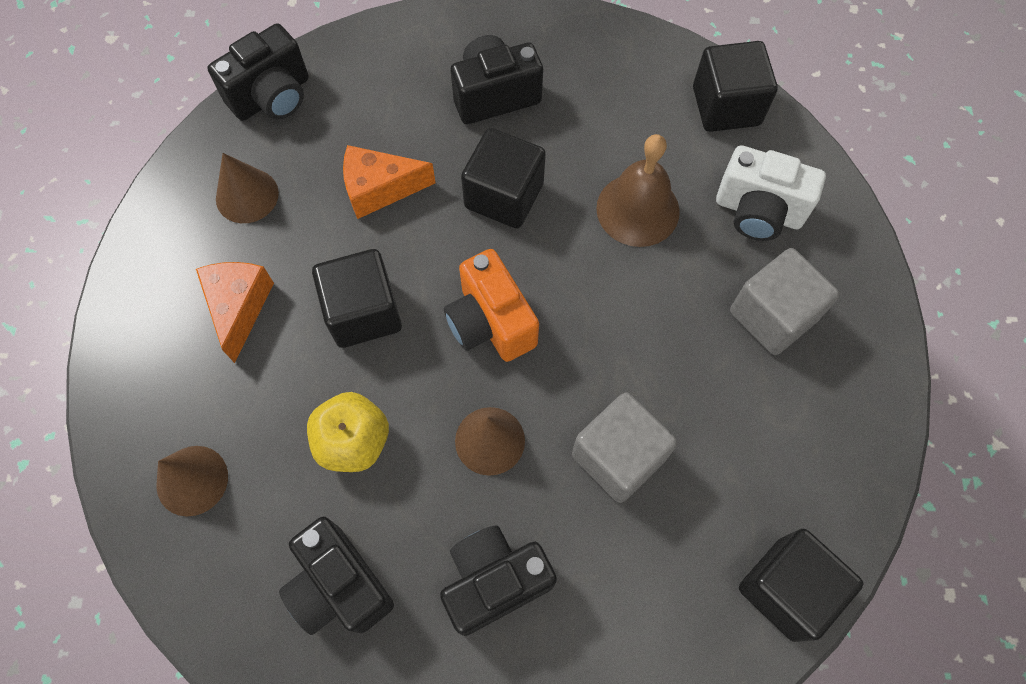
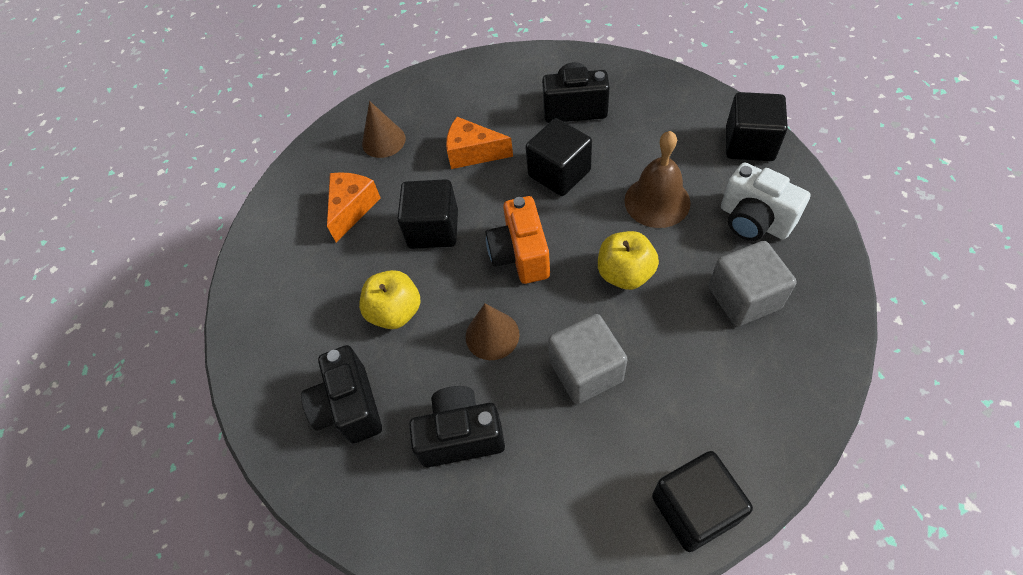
camera: 25 degrees right, 10 degrees down
brown cone [156,446,228,517] -> none
black camera [207,23,309,121] -> none
none -> yellow apple [598,231,659,290]

